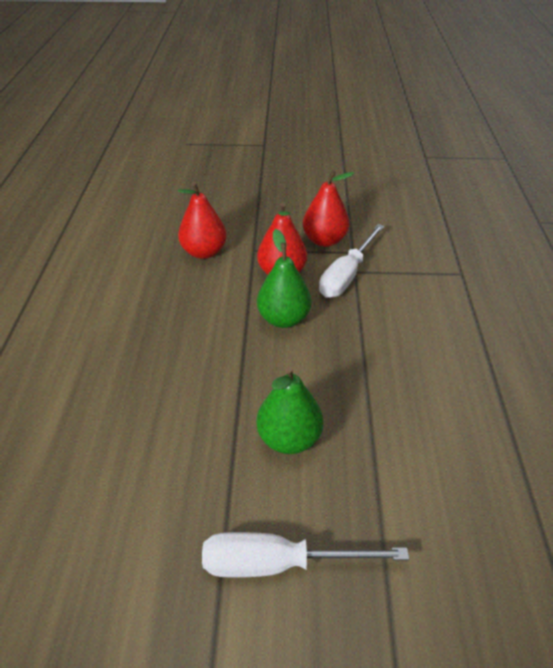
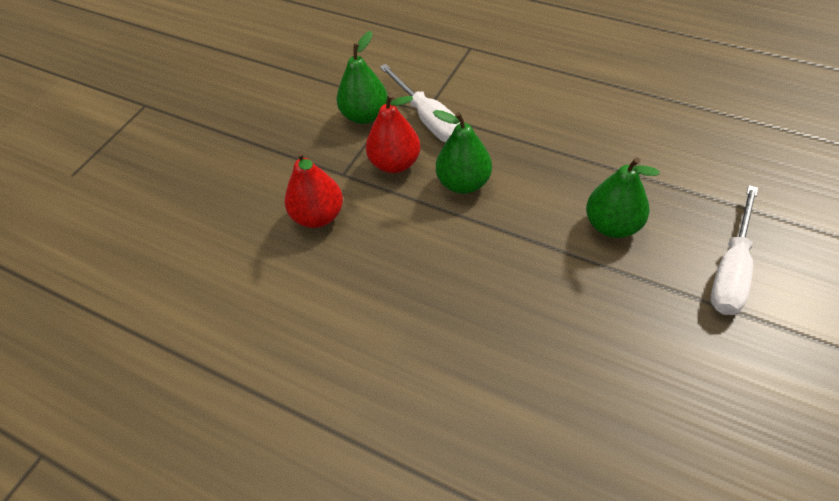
camera: 60 degrees left, 10 degrees up
red pear [303,170,354,247] -> green pear [337,31,388,124]

